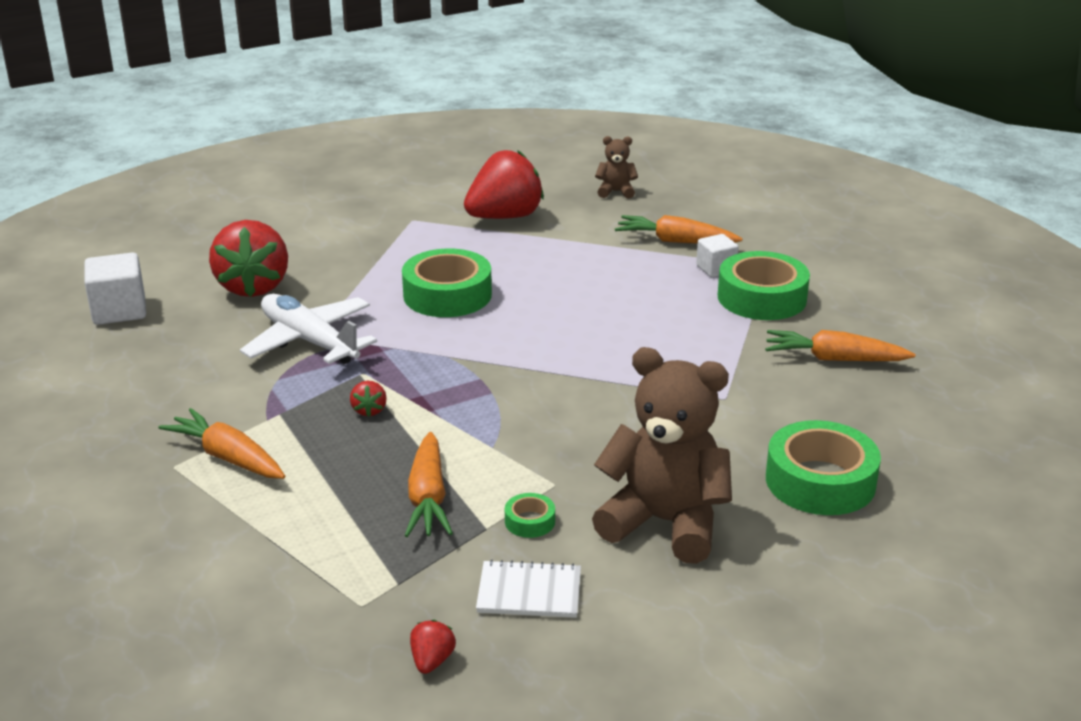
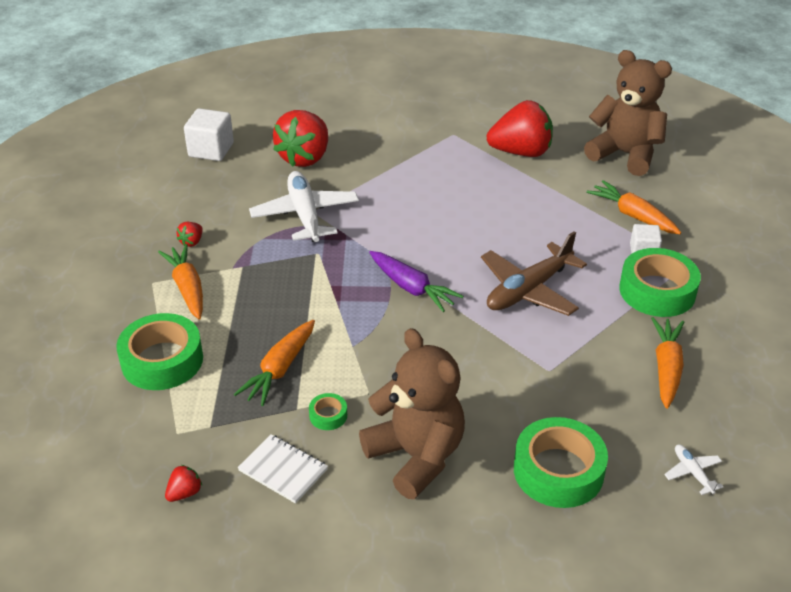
camera: 30 degrees right, 10 degrees up
red strawberry [350,381,387,417] -> red strawberry moved to [176,222,203,247]
green tape [402,248,492,317] -> green tape moved to [116,313,203,390]
brown teddy bear [595,136,638,199] -> brown teddy bear [584,50,672,176], size x2.21
orange carrot [765,330,915,361] -> orange carrot turned 60 degrees clockwise [651,317,684,409]
none -> purple carrot [369,251,463,312]
none -> brown plane [481,231,587,316]
none -> white plane [664,444,724,495]

